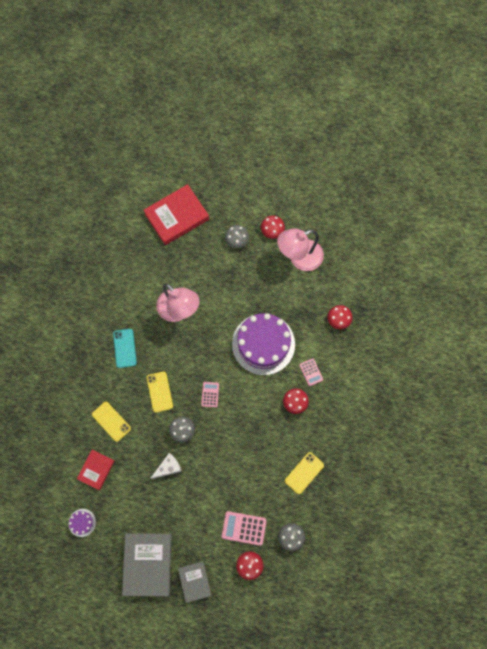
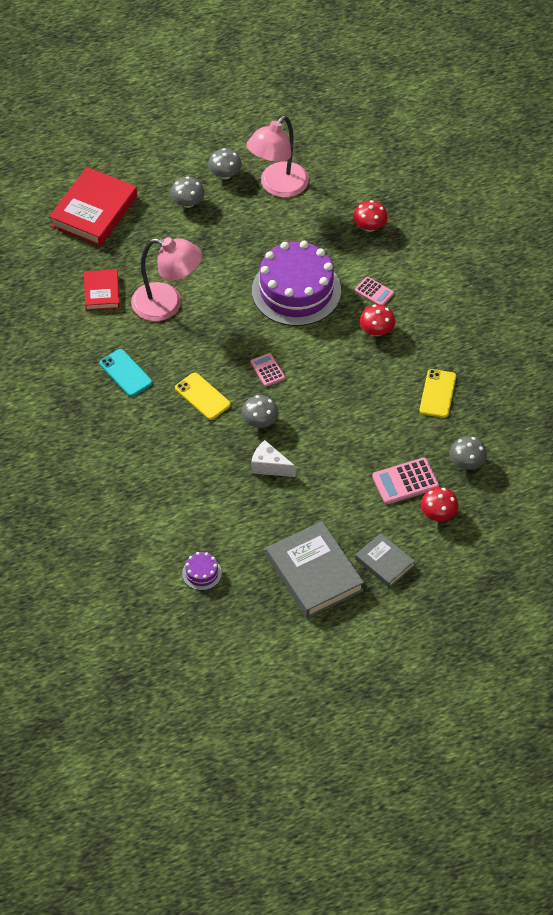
camera: 30 degrees left, 20 degrees down
red book [77,450,115,490] -> red book moved to [84,269,120,311]
yellow phone [92,402,131,442] -> none
white cheese [150,453,182,479] -> white cheese turned 90 degrees counterclockwise [251,440,296,477]
red mushroom [261,215,285,239] -> grey mushroom [208,148,242,179]

